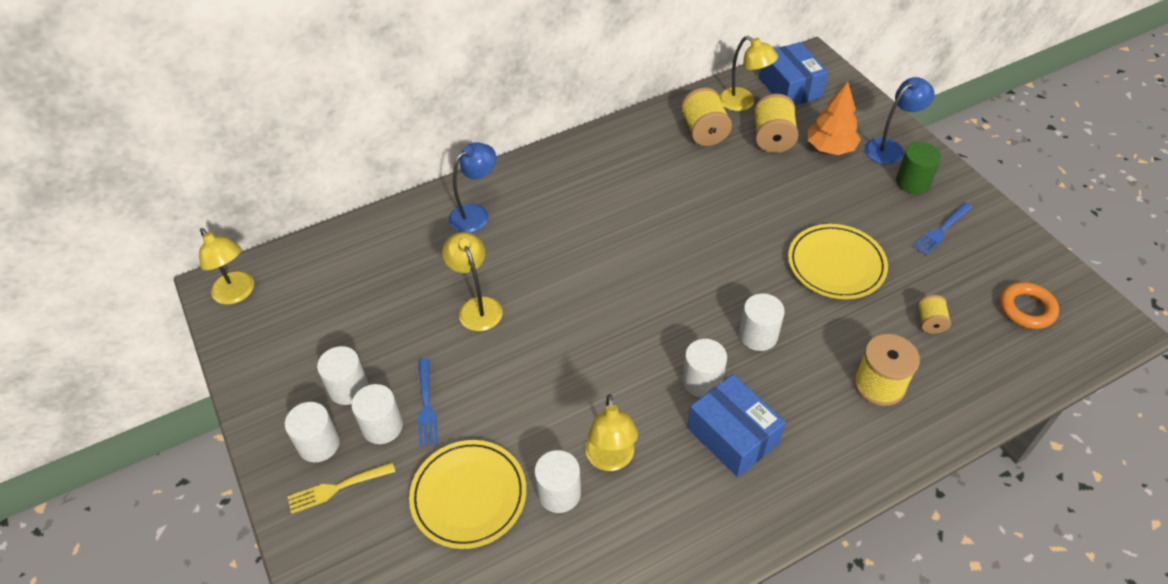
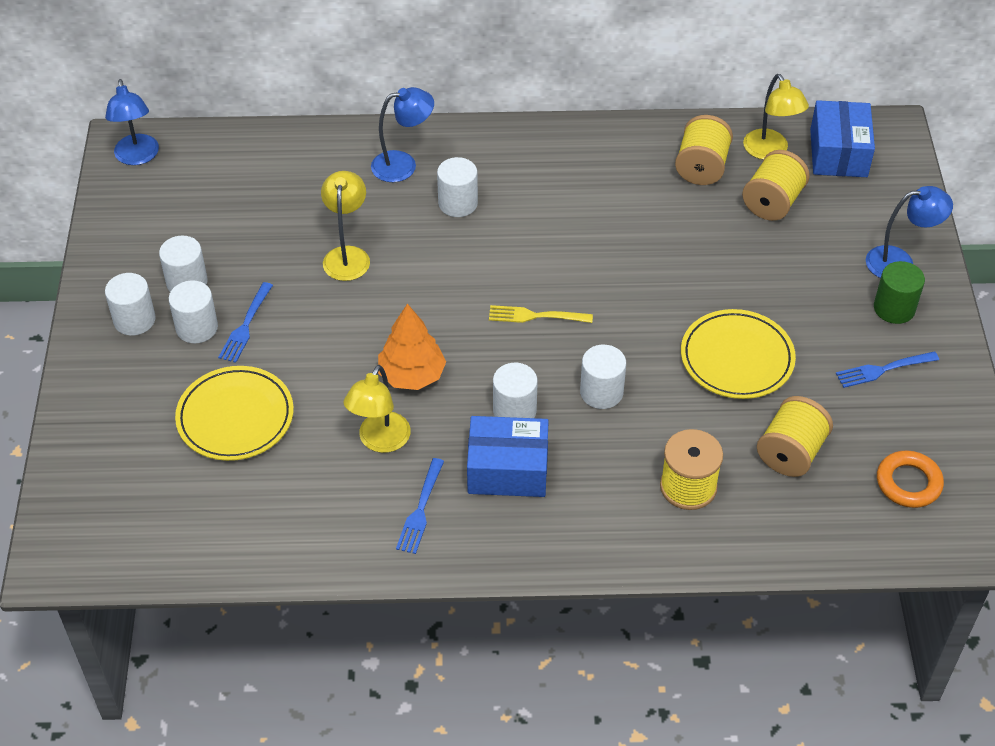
camera: 25 degrees right, 0 degrees up
yellow lamp [199,228,254,305] -> blue lamp [105,79,159,165]
yellow fork [287,462,395,514] -> yellow fork moved to [489,305,593,323]
white cylinder [534,450,581,513] -> white cylinder moved to [437,157,478,217]
blue box [687,374,786,477] -> blue box turned 75 degrees counterclockwise [467,416,549,497]
orange tree [808,81,861,155] -> orange tree moved to [378,303,446,390]
yellow spool [917,295,951,334] -> yellow spool [757,396,833,477], size x1.77
none -> blue fork [396,458,444,554]

